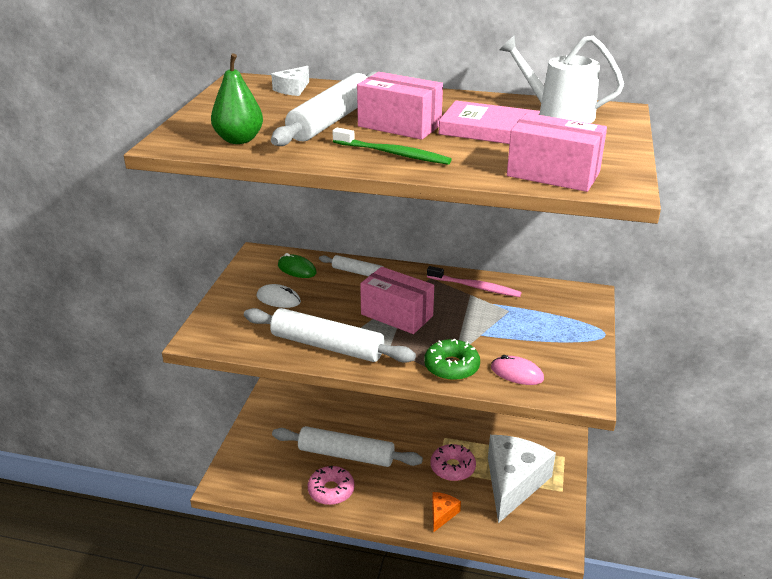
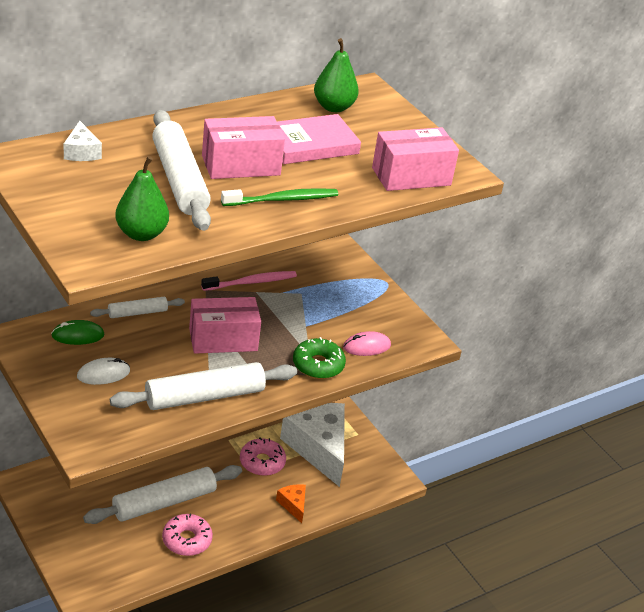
camera: 50 degrees left, 5 degrees up
white watering can [499,35,624,123] -> green pear [314,38,359,112]

